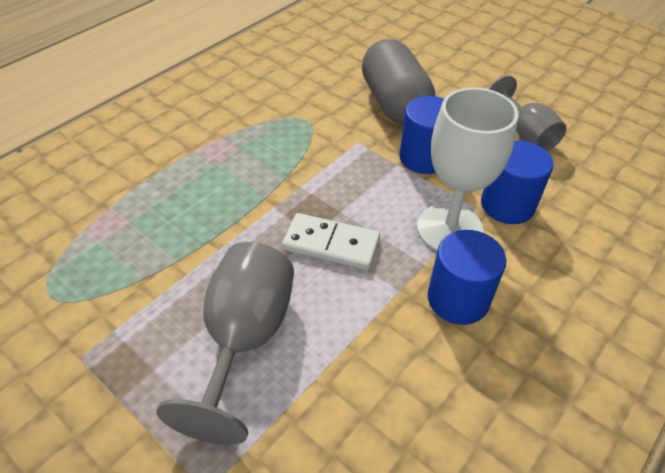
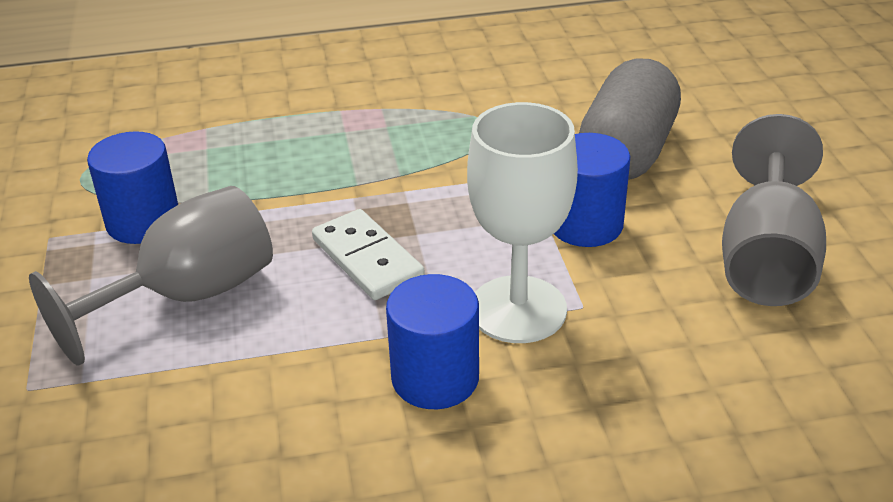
camera: 40 degrees right, 10 degrees down
blue cylinder [481,140,553,224] -> blue cylinder moved to [87,131,178,244]
grey goblet [489,76,567,151] -> grey goblet [722,114,826,306], size x1.52

